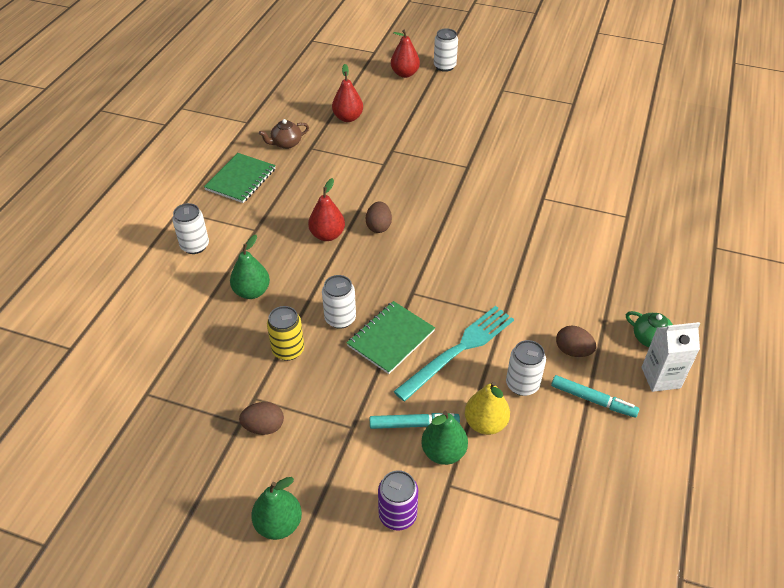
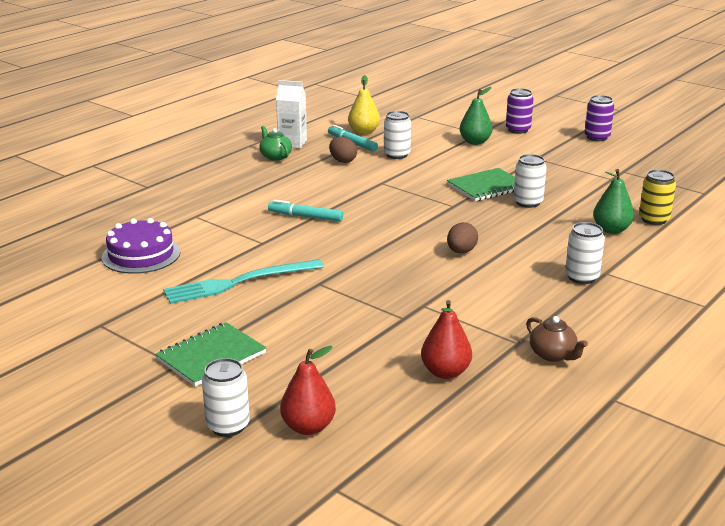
camera: 160 degrees left, 20 degrees down
white can [172,203,209,254] -> white can moved to [565,222,605,284]
green notebook [204,153,276,203] -> green notebook moved to [155,322,266,387]
brown egg [239,402,284,435] -> none
green pear [251,477,302,540] -> purple can [585,95,614,141]
brown teapot [259,119,309,149] -> brown teapot turned 60 degrees clockwise [526,316,588,362]
yellow can [267,306,304,361] -> yellow can moved to [639,170,676,225]
red pear [308,178,345,241] -> none
turquoise marker [370,413,460,429] -> turquoise marker moved to [268,200,343,222]
turquoise fork [393,306,514,401] -> turquoise fork moved to [163,259,324,304]
yellow pear [465,382,510,435] -> yellow pear moved to [348,75,380,135]
none -> purple cake [102,218,180,274]

